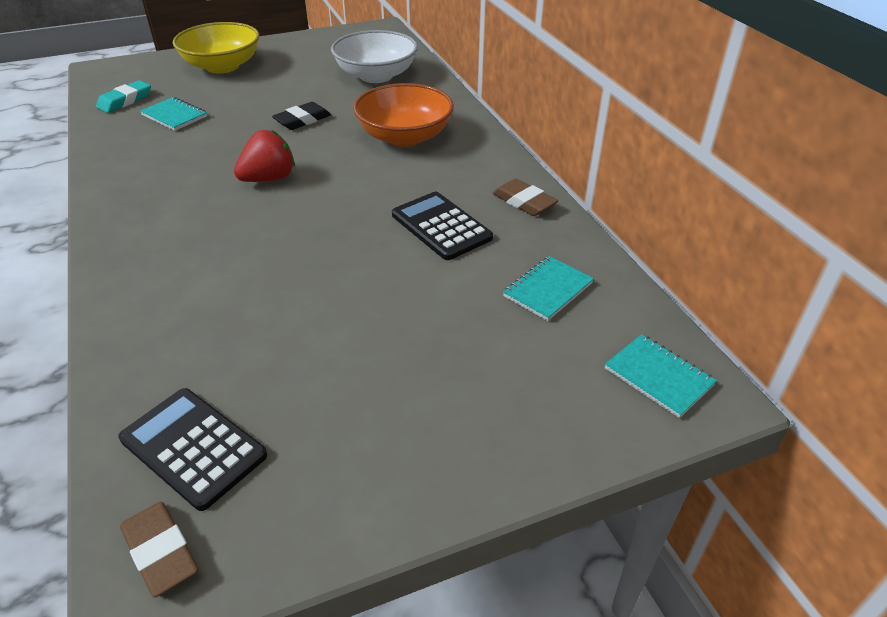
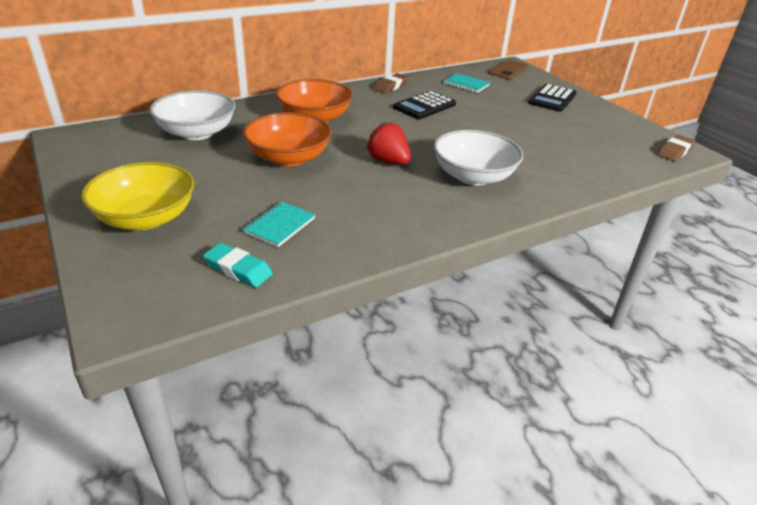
camera: 100 degrees left, 5 degrees down
black calculator [118,388,267,511] -> black calculator moved to [528,84,576,112]
black eraser [272,102,331,130] -> orange bowl [243,112,332,166]
turquoise notebook [605,334,717,418] -> brown phone [488,60,529,79]
none -> white bowl [434,130,523,186]

